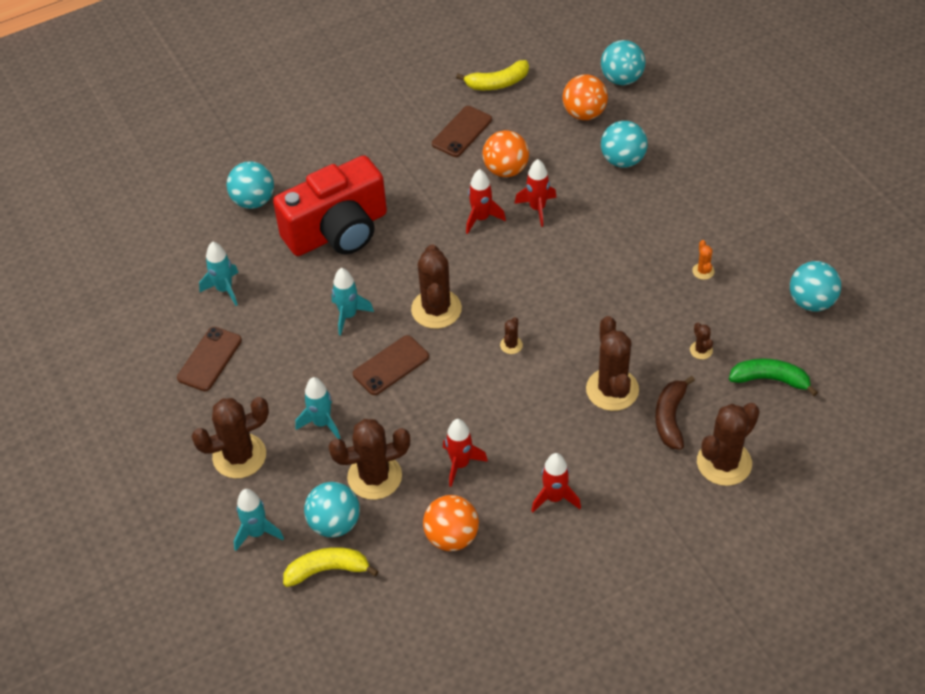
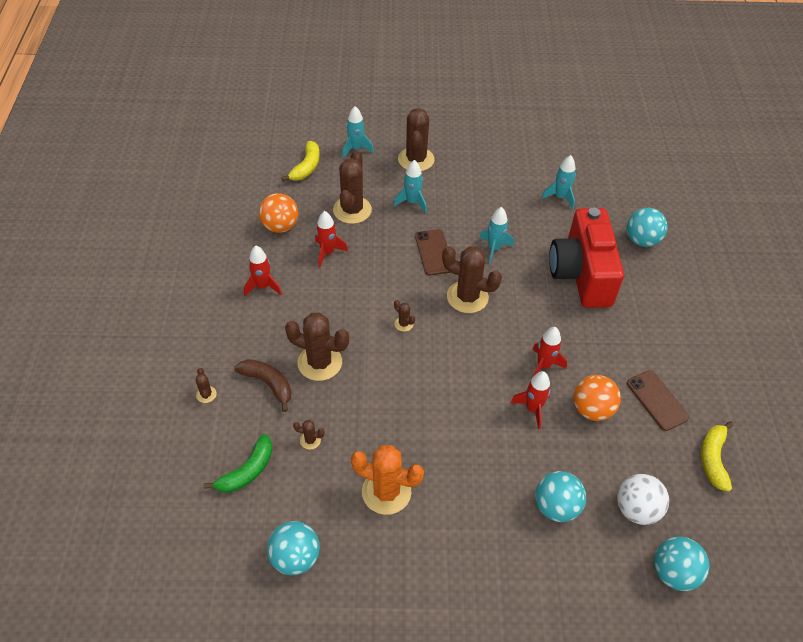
camera: 115 degrees right, 0 degrees up
brown phone [177,327,242,391] -> none
turquoise ball [304,482,360,537] -> none
orange ball [562,75,608,120] -> white ball [617,474,669,525]
orange cactus [692,240,715,280] -> orange cactus [351,445,424,515], size x2.28
brown cactus [697,403,760,486] -> brown cactus [195,368,217,403], size x0.44

